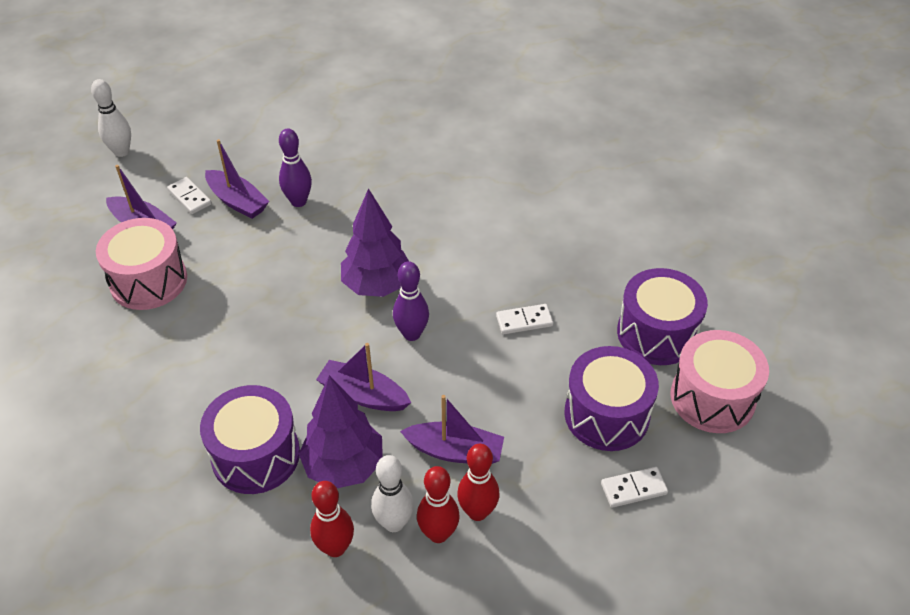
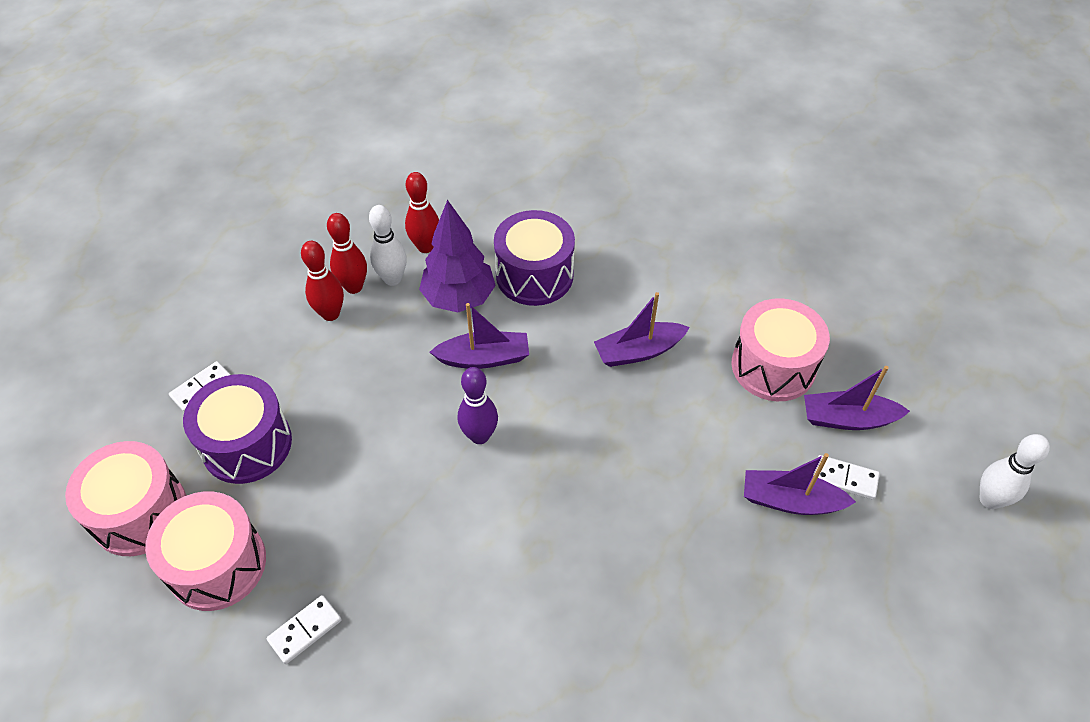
camera: 150 degrees right, 5 degrees up
purple bowling pin [279,128,312,207] -> none
purple tree [341,188,409,297] -> none
purple boat [400,395,504,464] -> purple boat moved to [594,292,690,367]
white domino [496,304,553,334] -> white domino moved to [267,595,342,664]
purple drum [617,268,708,365] -> pink drum [145,491,266,611]

